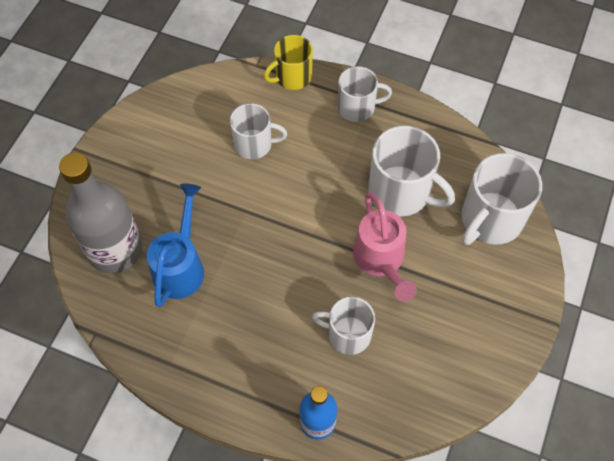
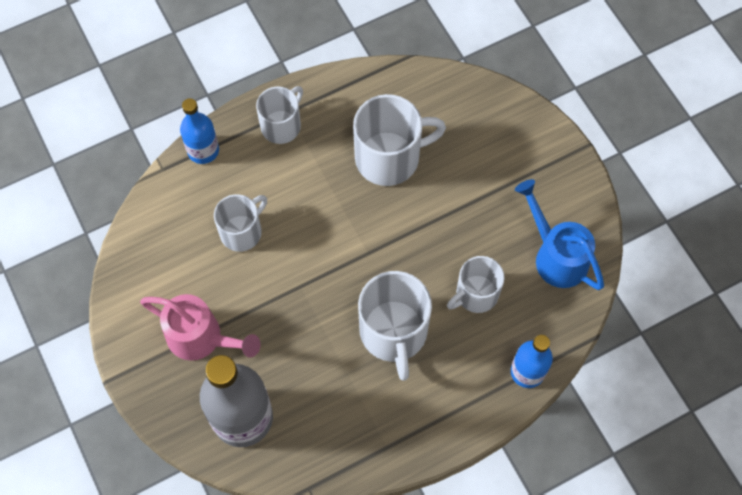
camera: 50 degrees left, 5 degrees up
blue watering can [147,183,204,307] -> blue watering can moved to [515,179,604,290]
yellow mug [264,35,313,90] -> blue bottle [180,98,219,164]
pink watering can [353,192,417,302] -> pink watering can moved to [140,294,261,361]
white mug [461,153,542,245] -> white mug moved to [358,271,432,381]

